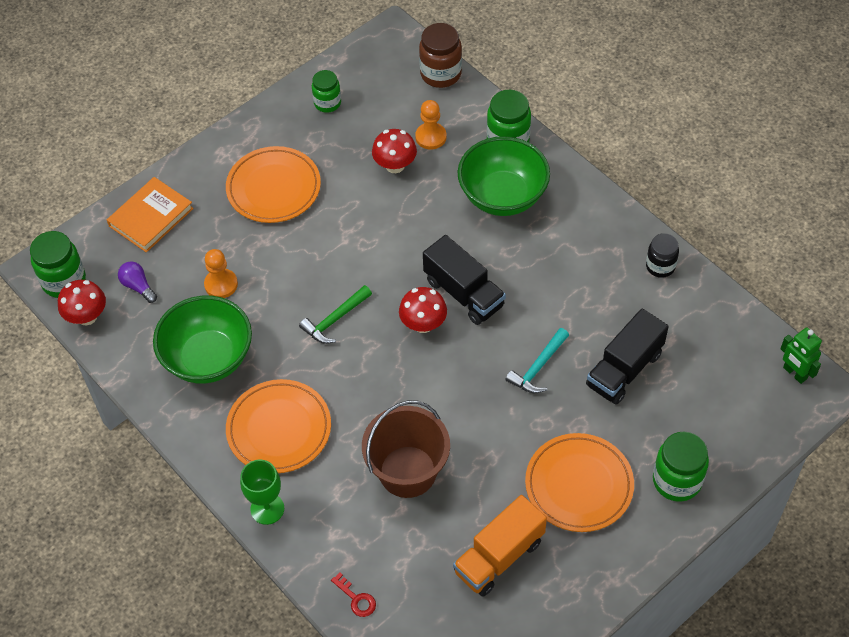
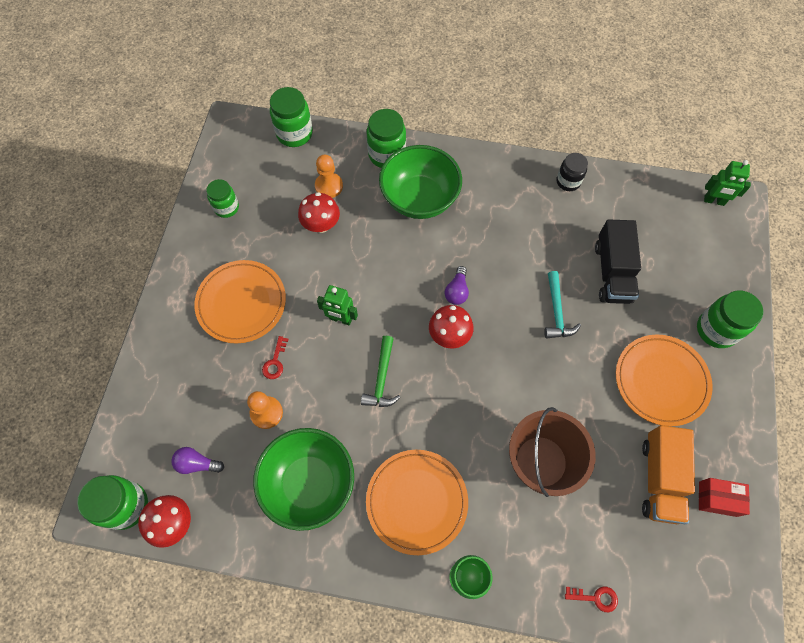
camera: 40 degrees left, 10 degrees up
orange book [107,177,194,253] -> none
brown jar [419,23,462,88] -> green jar [270,87,313,147]
black truck [423,235,506,325] -> purple light bulb [445,266,469,305]
none -> red key [262,336,288,379]
none -> green robot [317,285,358,326]
none -> red box [699,478,750,517]

